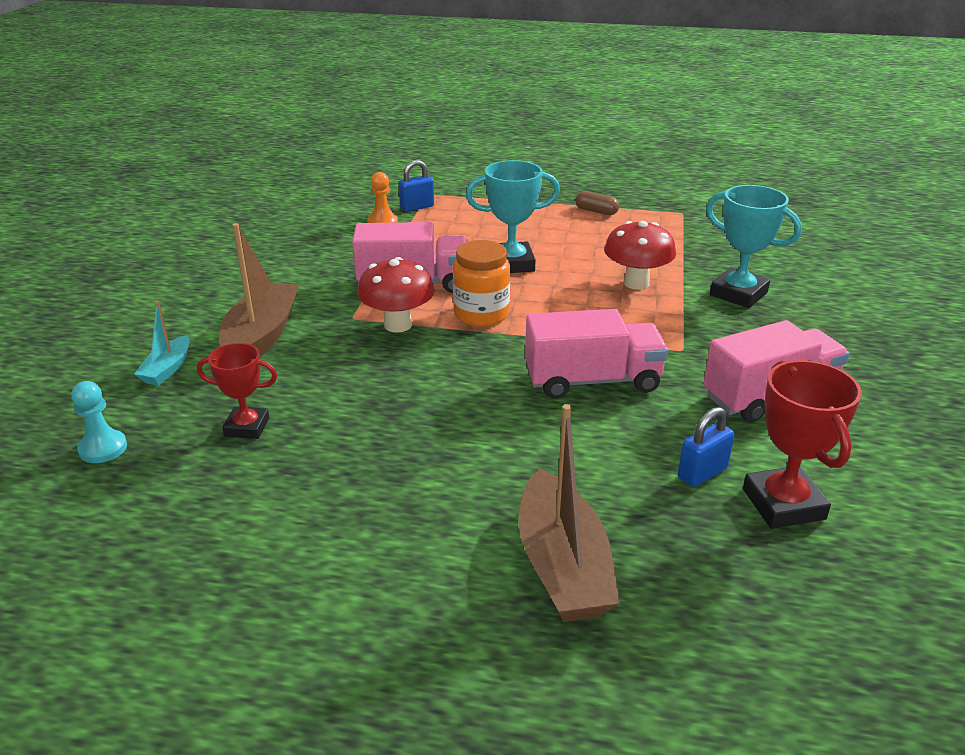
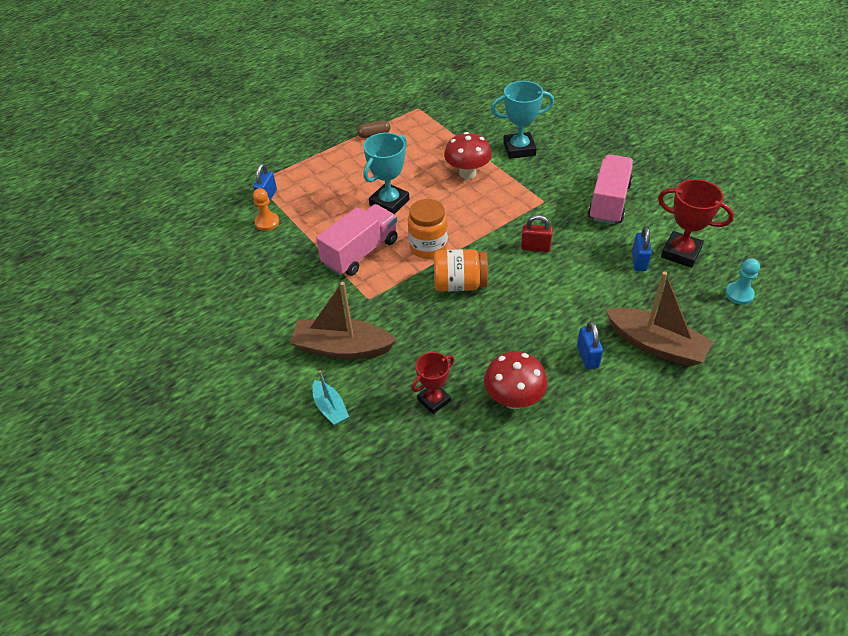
camera: 45 degrees left, 15 degrees up
turquoise pawn [71,381,127,463] -> turquoise pawn moved to [725,258,760,305]
brown boat [219,223,299,357] -> brown boat turned 45 degrees counterclockwise [290,282,397,359]
red mushroom [357,257,435,333] -> red mushroom moved to [484,352,547,409]
pink truck [525,309,669,399] -> red padlock [521,215,553,252]
none -> orange jar [434,249,488,292]
none -> blue padlock [577,321,603,369]

